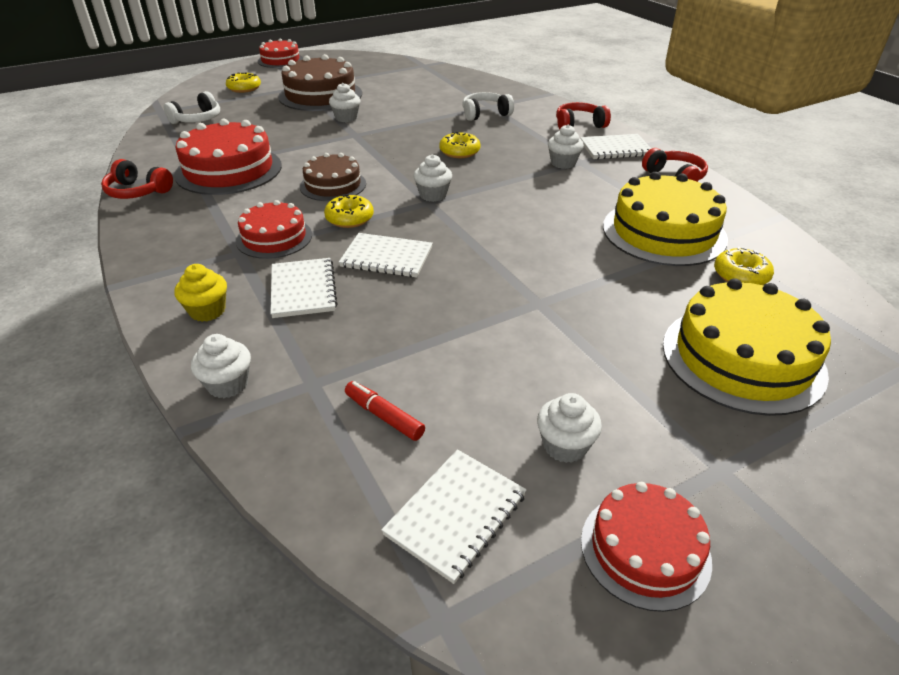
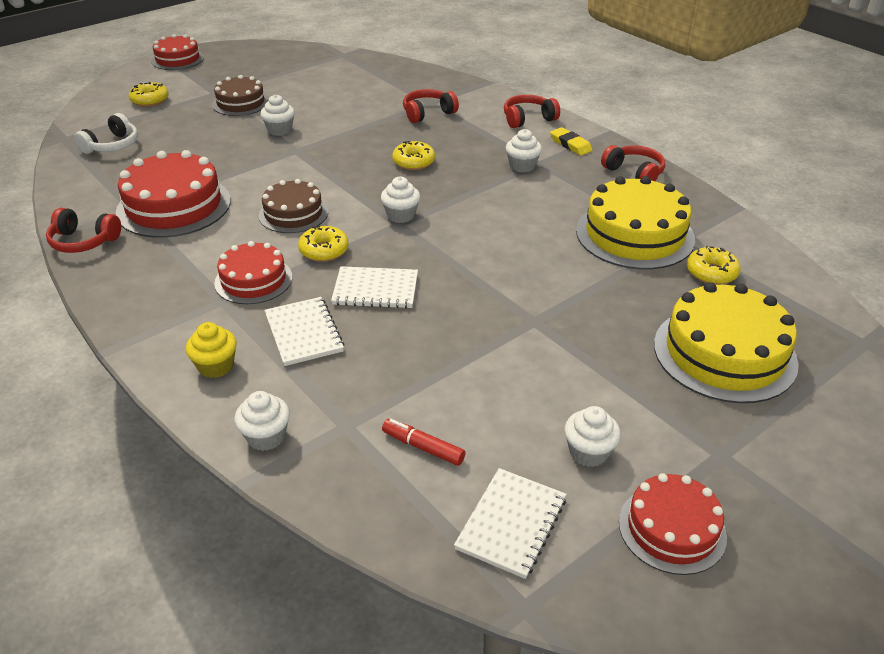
camera: 10 degrees left, 0 degrees up
brown cake [278,54,362,111] -> brown cake [212,75,269,116], size x0.61
white headphones [462,92,514,121] -> red headphones [403,89,459,123]
white notebook [580,134,651,160] -> yellow eraser [550,127,592,156]

